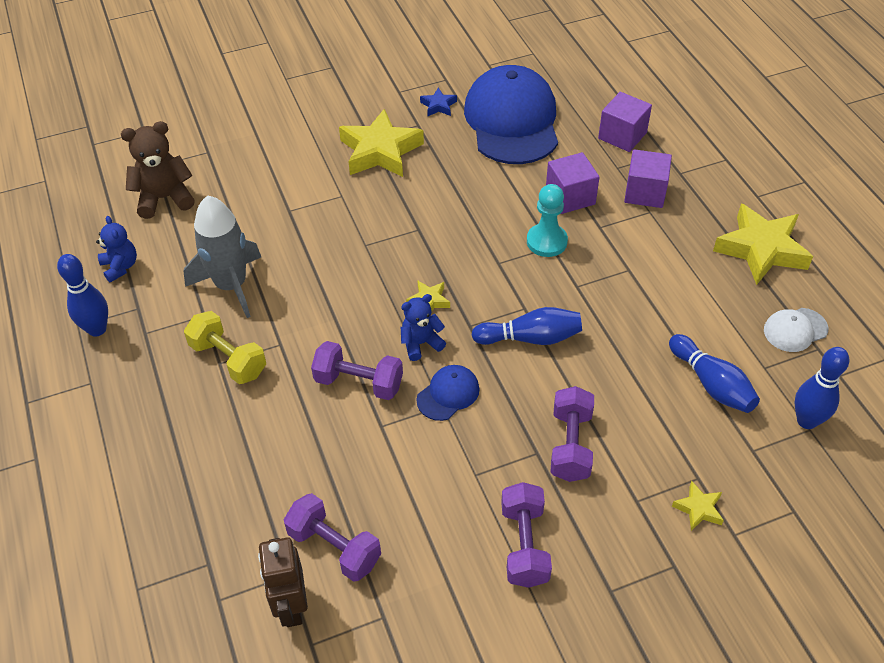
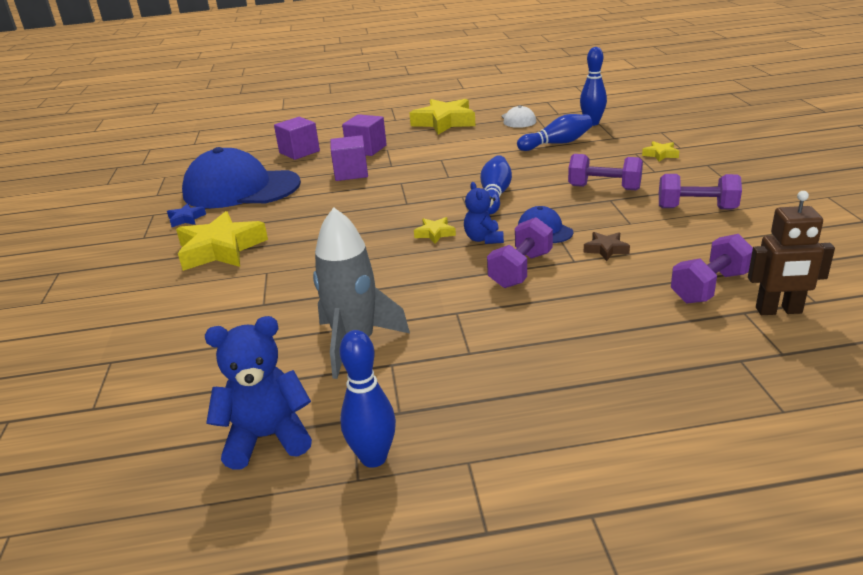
camera: 75 degrees left, 20 degrees down
blue teddy bear [96,216,137,283] -> blue teddy bear [205,316,312,470], size x1.57
brown teddy bear [121,121,195,219] -> none
yellow dumbbell [184,311,266,384] -> none
turquoise pawn [527,184,568,257] -> none
none -> brown star [583,232,630,261]

